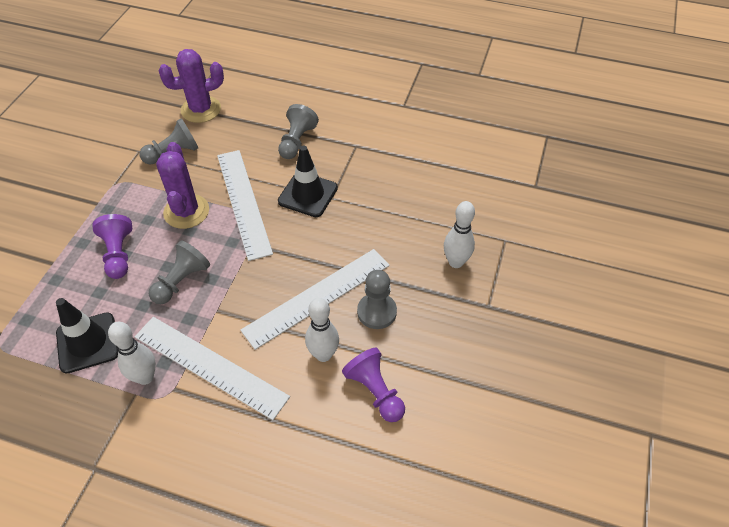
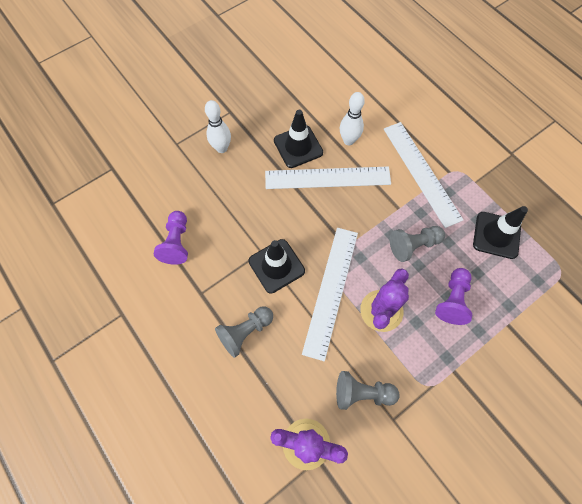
camera: 145 degrees left, 15 degrees up
white bowling pin [108,322,156,385] -> none
purple pawn [342,348,405,422] -> purple pawn moved to [154,211,188,265]
grey pawn [357,270,397,329] -> black traffic cone [274,110,323,168]

